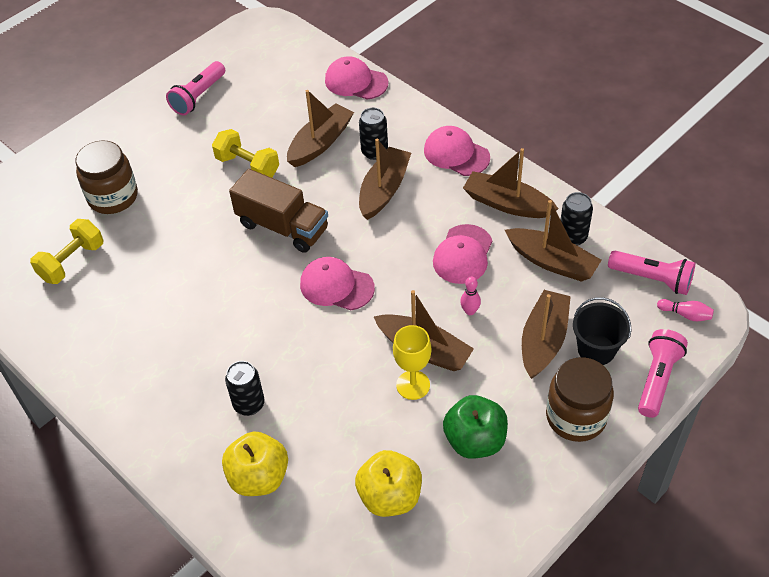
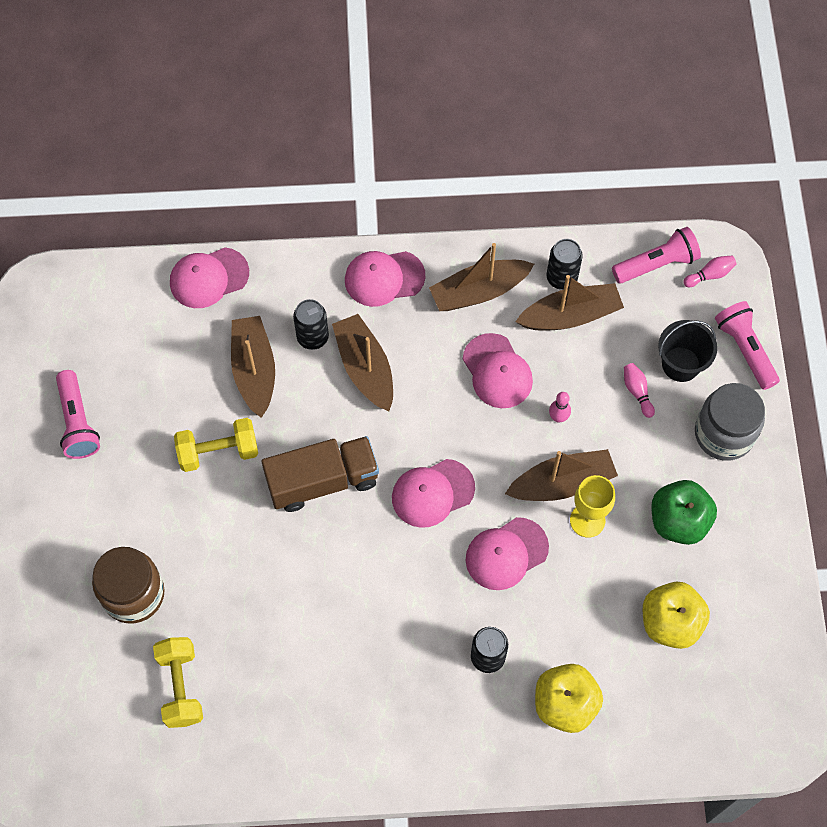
camera: 50 degrees left, 15 degrees up
brown boat [522,290,571,379] -> pink bowling pin [624,363,655,418]
brown jar [546,357,614,442] -> grey jar [695,383,765,461]
none -> pink cap [465,517,549,590]

